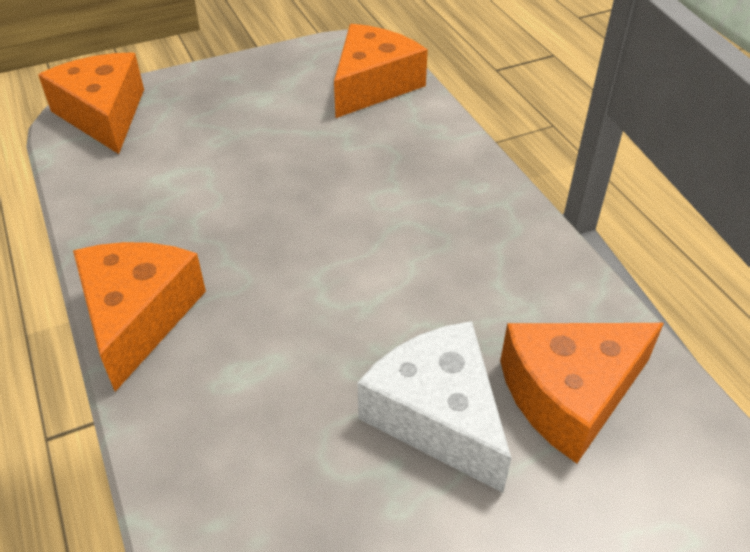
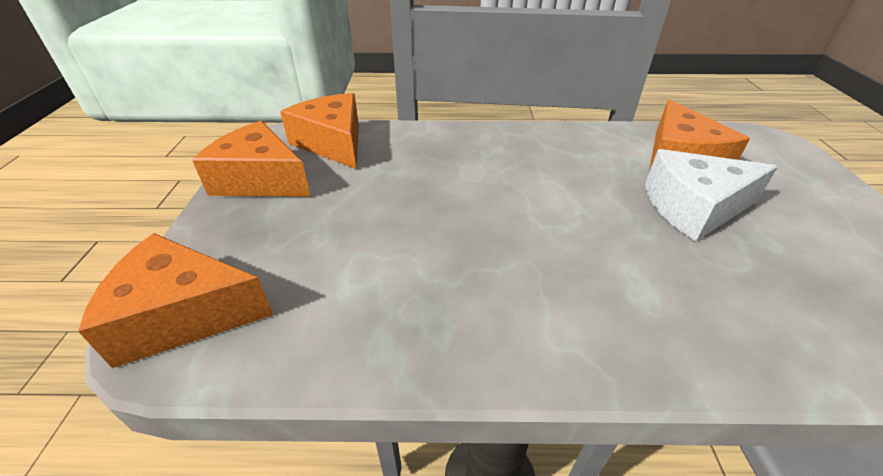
camera: 65 degrees left, 5 degrees down
orange cheese [73,242,206,392] -> orange cheese moved to [192,121,311,197]

